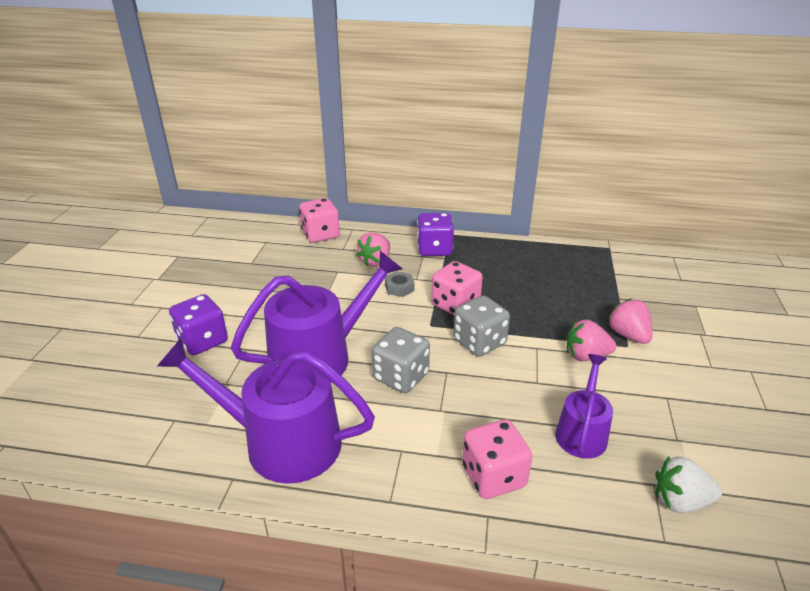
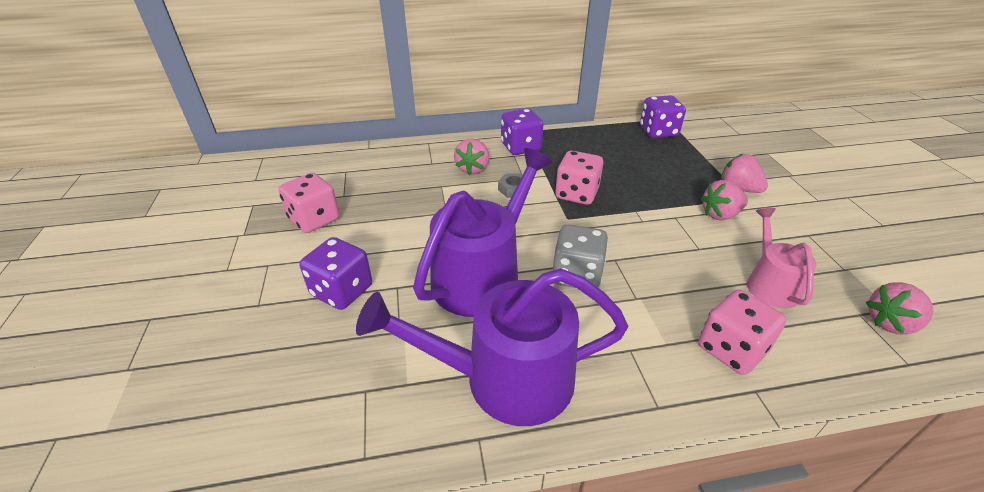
camera: 20 degrees left, 5 degrees up
pink dice [299,198,340,243] -> pink dice moved to [278,173,340,233]
grey dice [453,295,510,357] -> none
purple watering can [555,354,613,458] -> pink watering can [747,208,816,308]
white strawberry [656,456,722,513] -> pink strawberry [866,282,933,335]
none -> purple dice [640,95,686,138]

